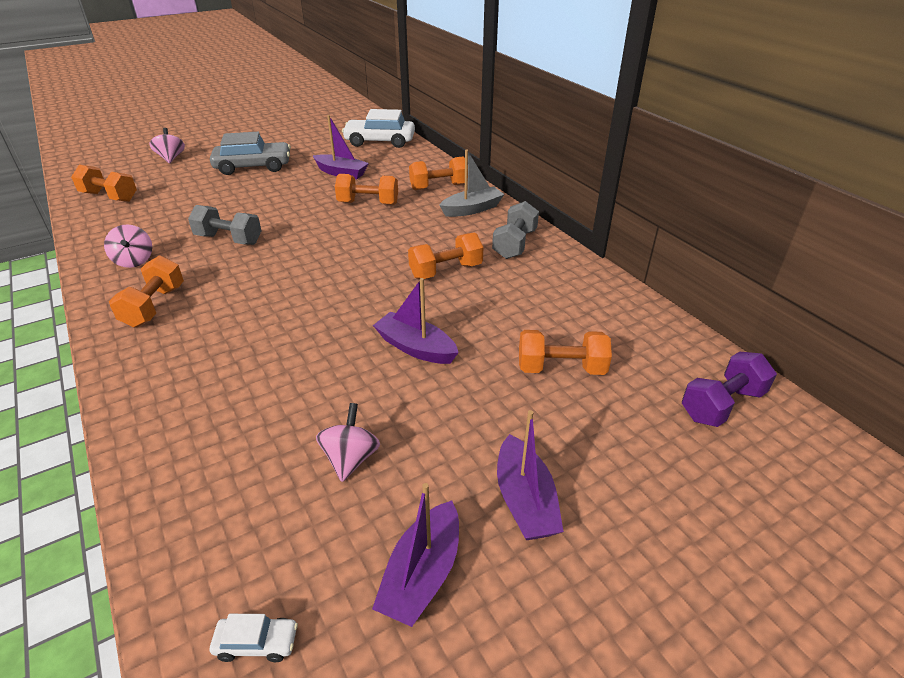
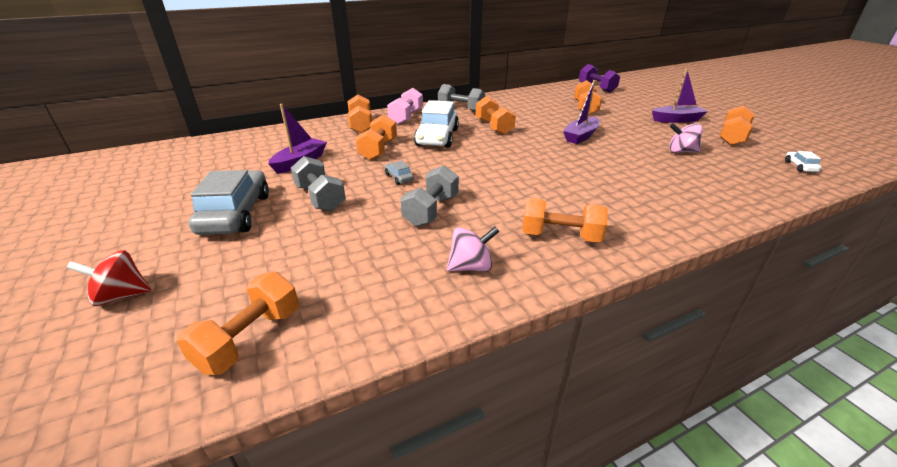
camera: 85 degrees left, 5 degrees down
pink spinning top [149,128,185,163] -> red spinning top [66,250,151,306]
white car [342,109,415,148] -> white car moved to [414,100,459,148]
purple boat [372,483,459,627] -> orange dumbbell [719,105,755,146]
grey boat [439,150,504,217] -> pink dumbbell [387,88,423,124]
none -> grey dumbbell [291,156,346,211]
none -> grey car [385,161,414,185]

